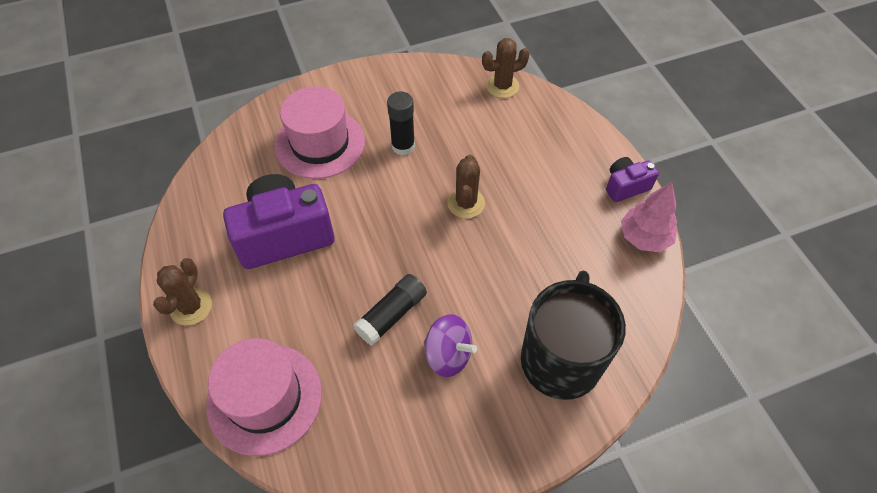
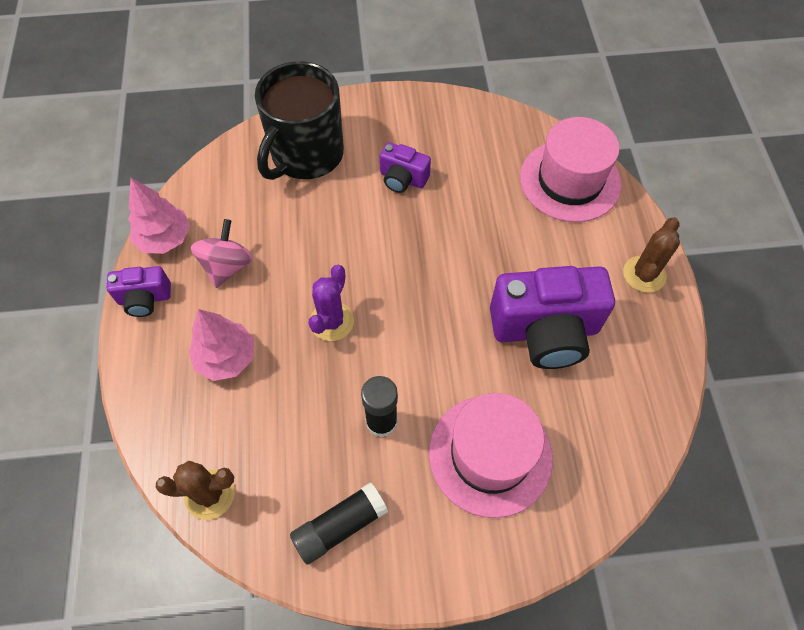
camera: 165 degrees left, 5 degrees up
black glue stick [353,274,427,346] -> black glue stick moved to [290,482,388,565]
purple spinning top [424,314,477,377] -> purple camera [380,142,431,193]
brown cactus [447,155,485,218] -> purple cactus [308,265,354,341]
none -> pink tree [189,309,254,381]
none -> pink spinning top [191,219,253,288]

